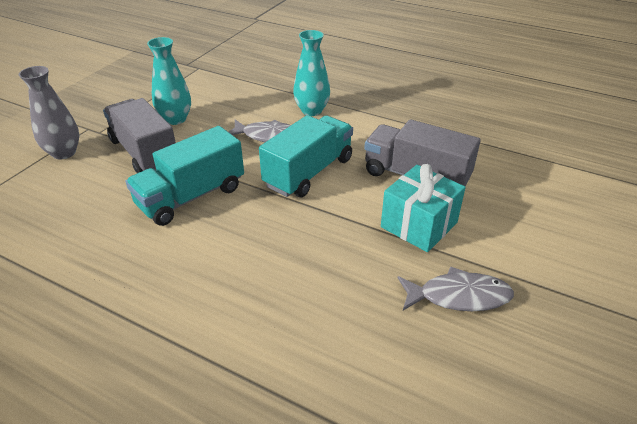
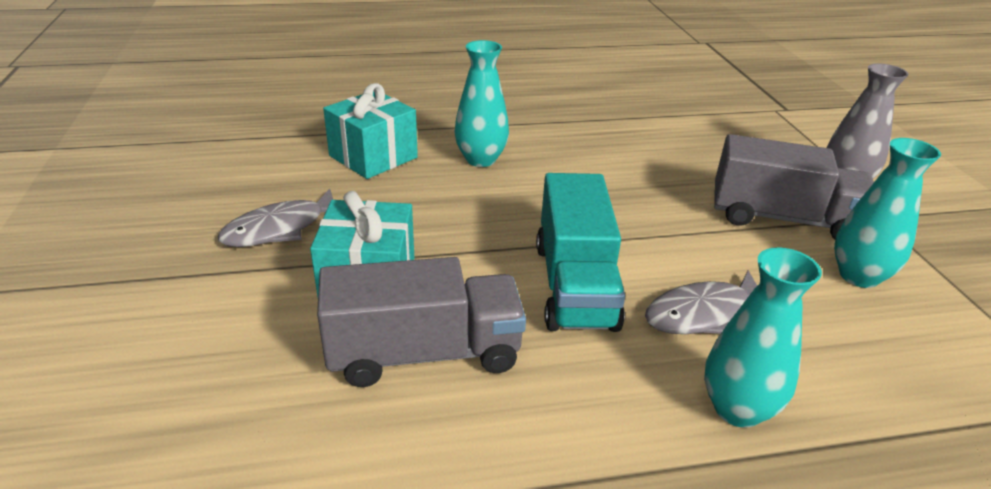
camera: 140 degrees right, 5 degrees down
turquoise truck [125,126,244,226] -> none
none -> turquoise gift [323,83,418,179]
none -> turquoise vase [454,40,509,167]

